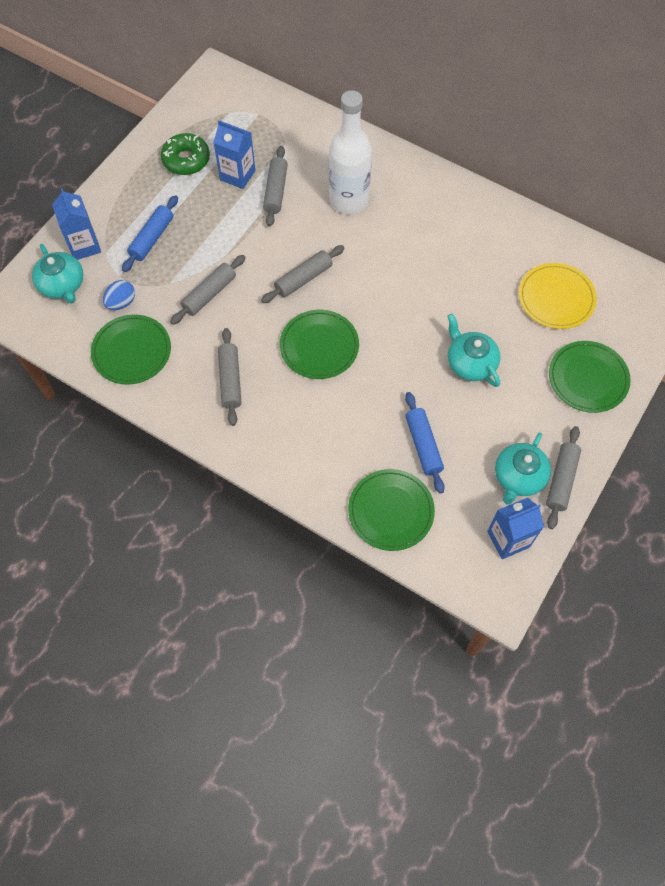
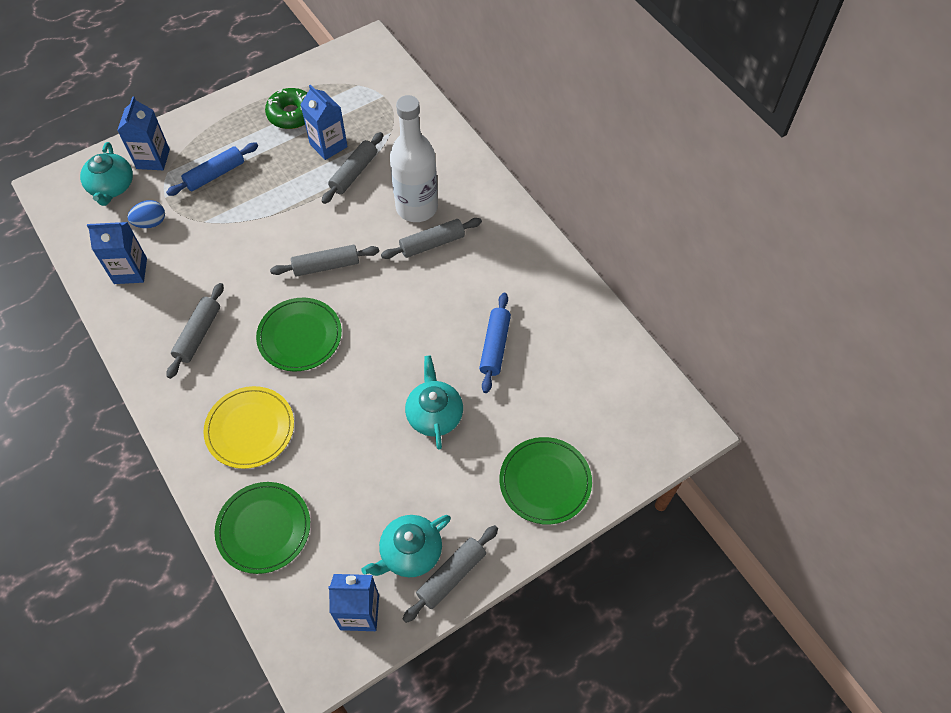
camera: 25 degrees right, 5 degrees down
green plate [91,314,171,385] -> blue carton [87,222,147,284]
grey rolling pin [170,255,245,325] -> grey rolling pin moved to [381,218,482,259]
blue rolling pin [405,392,445,494] -> blue rolling pin moved to [479,293,511,393]
yellow plate [519,263,597,329] -> yellow plate moved to [203,386,294,469]

